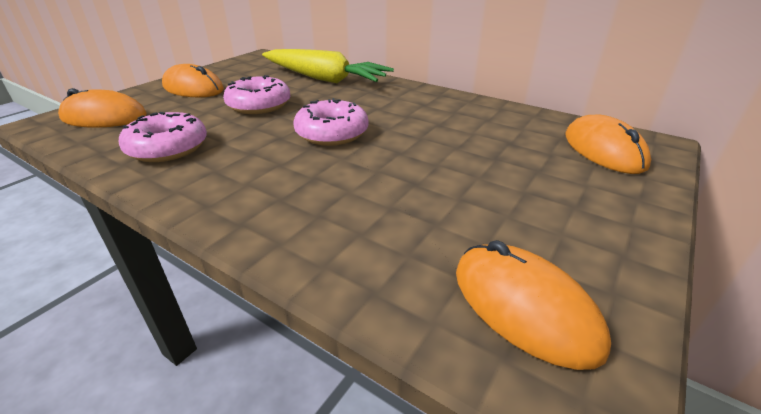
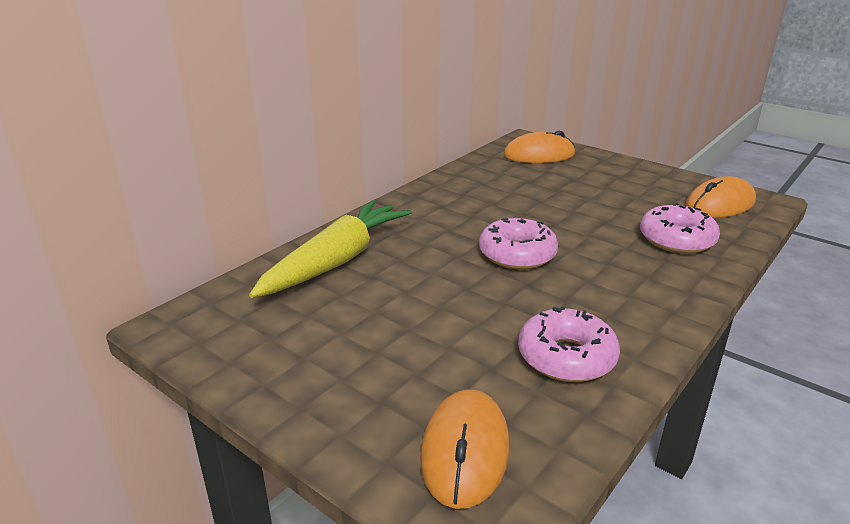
camera: 85 degrees left, 5 degrees down
orange mouse [162,64,224,97] -> none
pink donut [223,75,290,114] -> pink donut moved to [640,203,720,254]

